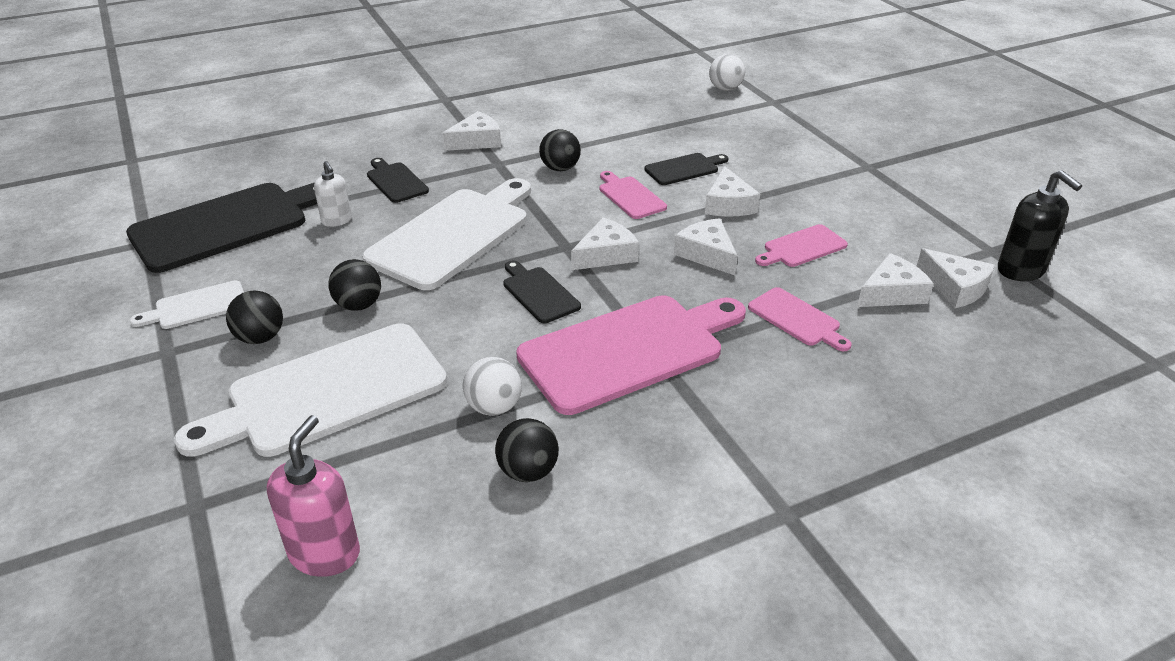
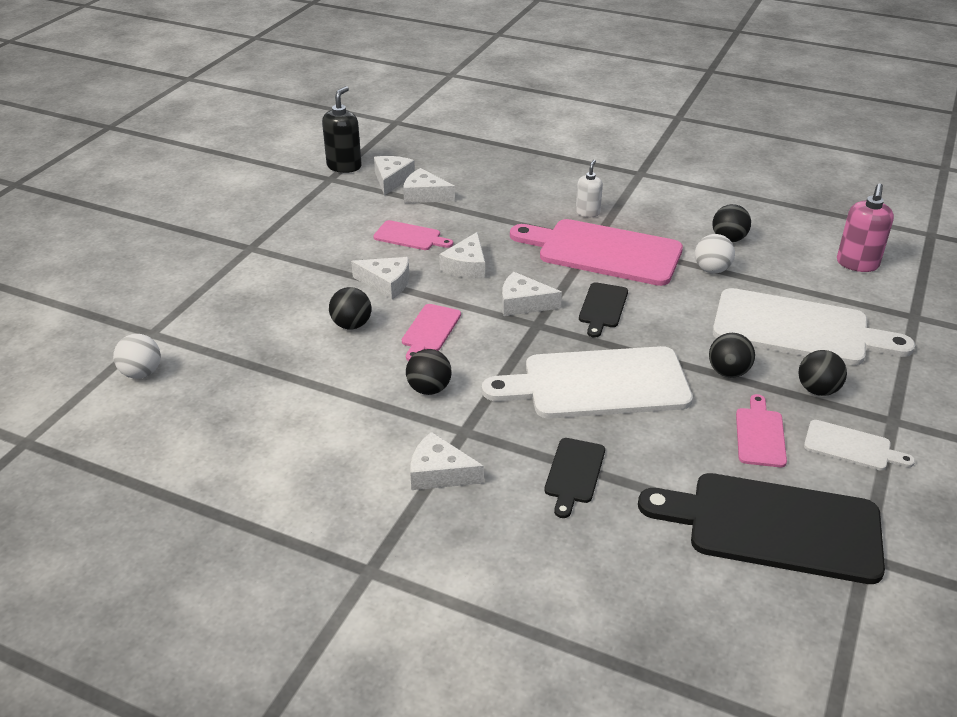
camera: 130 degrees left, 0 degrees up
pink soap dispenser [267,415,360,577] -> pink soap dispenser turned 45 degrees counterclockwise [837,184,894,272]
white soap dispenser [314,161,352,227] -> white soap dispenser moved to [576,160,603,217]
black cutting board [644,153,729,185] -> black ball [329,287,371,329]
white cheese [705,166,760,217] -> white cheese turned 60 degrees clockwise [351,257,409,299]
pink cutting board [748,287,852,351] -> pink cutting board moved to [736,394,787,467]

